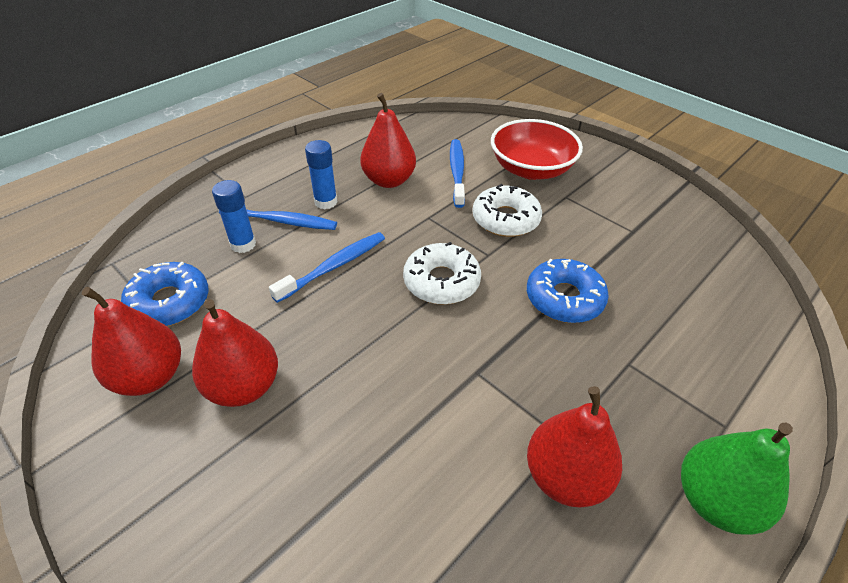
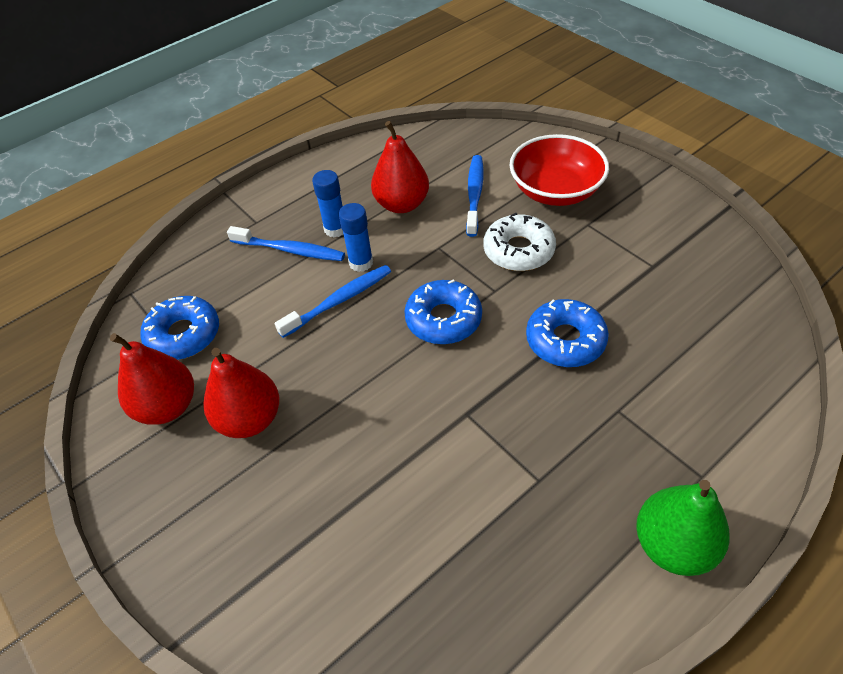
camera: 10 degrees right, 5 degrees up
blue glue stick [212,180,256,253] -> blue glue stick moved to [339,203,373,272]
white donut [403,242,481,305] -> blue donut [404,279,482,344]
red pear [527,386,622,508] -> none

